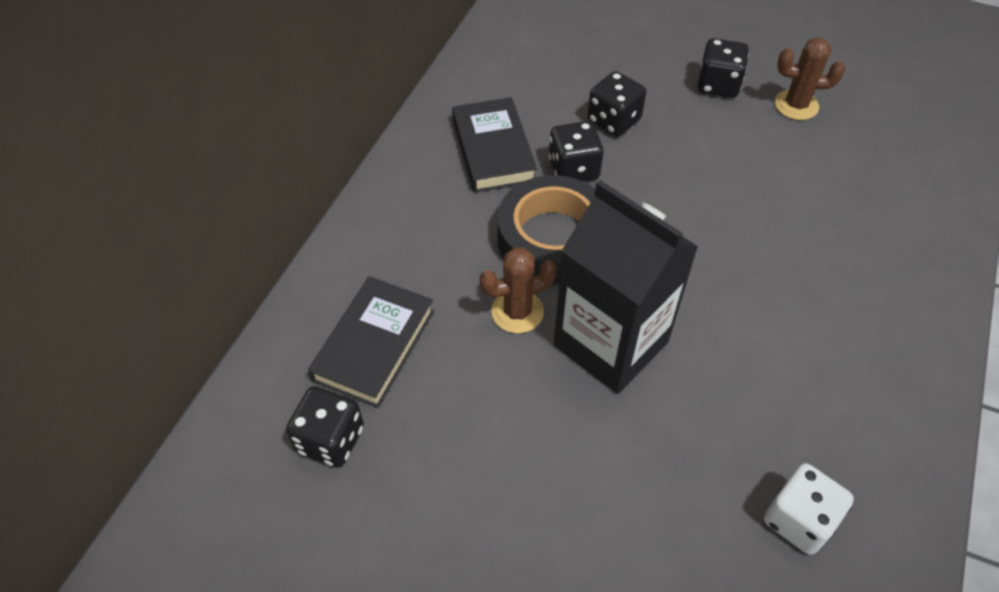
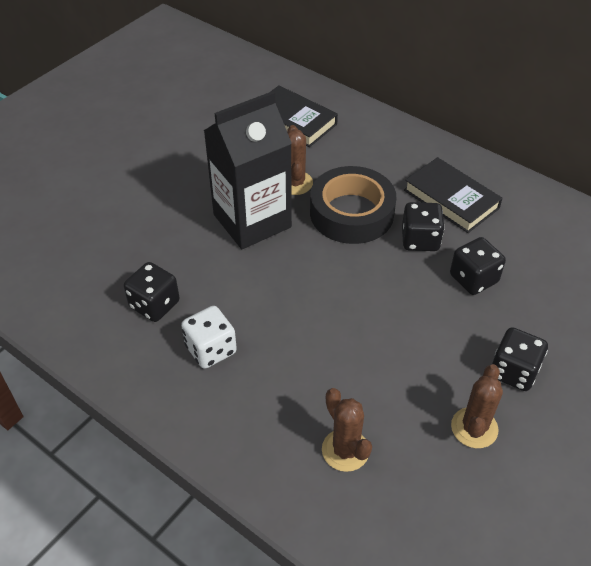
camera: 105 degrees right, 5 degrees down
black dice [286,386,364,468] -> black dice moved to [124,262,180,322]
black book [452,97,537,192] -> black book turned 45 degrees clockwise [404,157,503,233]
white dice [764,463,854,555] -> white dice moved to [181,306,237,369]
none -> brown cactus [322,388,372,472]

